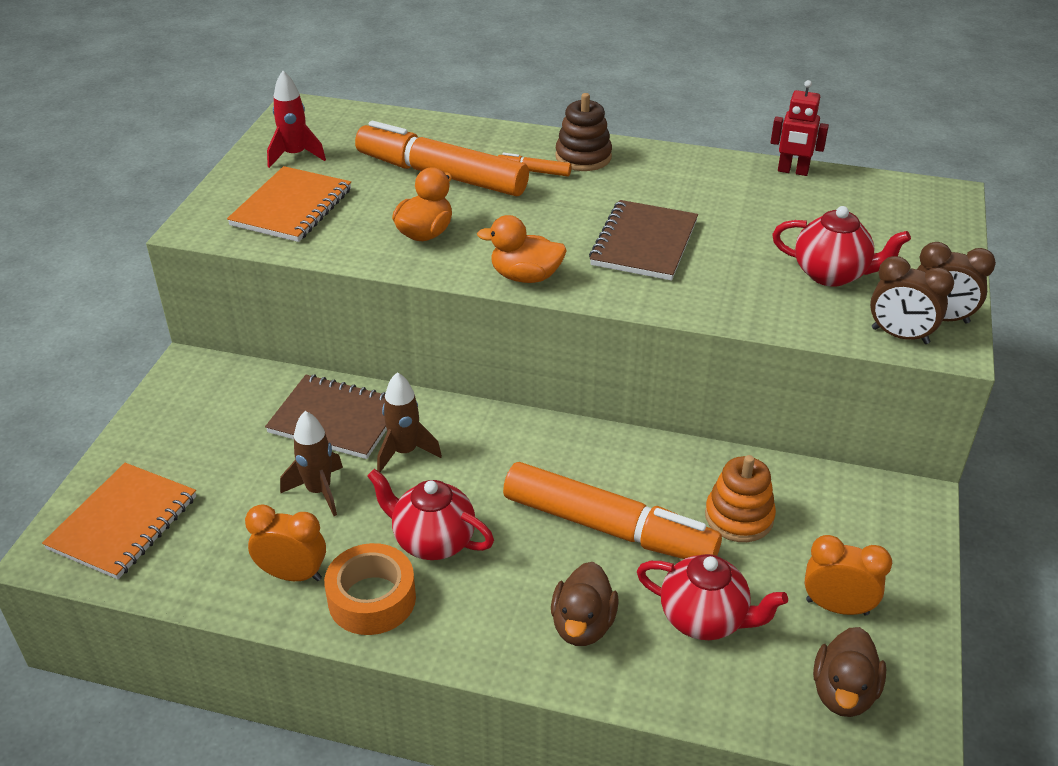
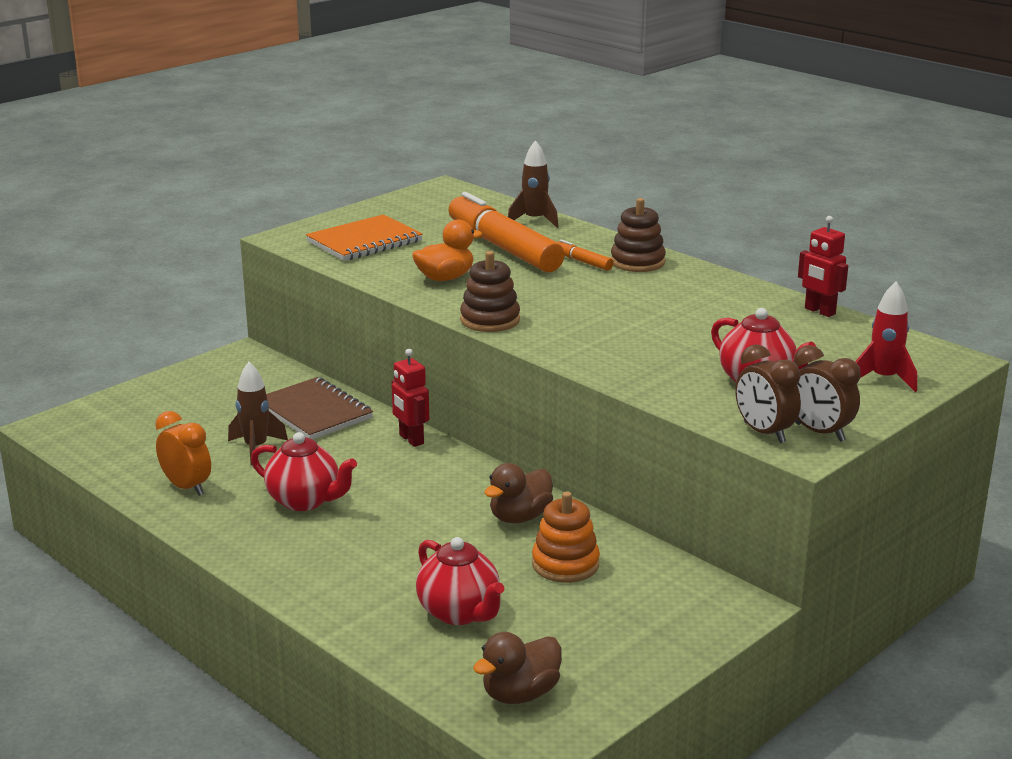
camera: 30 degrees right, 15 degrees down
orange notebook [42,463,196,579] -> none
red rocket [267,71,326,168] -> red rocket moved to [855,281,917,392]
orange tape [324,543,416,635] -> none
red teapot [367,469,494,560] -> red teapot turned 150 degrees clockwise [251,432,357,511]
brown rocket [377,372,442,472] -> brown rocket moved to [508,140,558,228]
orange duck [477,215,567,283] -> brown stacking toy [460,251,520,332]
orange marker [503,462,722,559] -> none
brown duck [551,562,619,646] -> brown duck moved to [484,463,553,523]
brown notebook [589,200,698,281] -> none
orange clock [804,535,892,616] -> none
none -> red robot [392,349,429,447]

